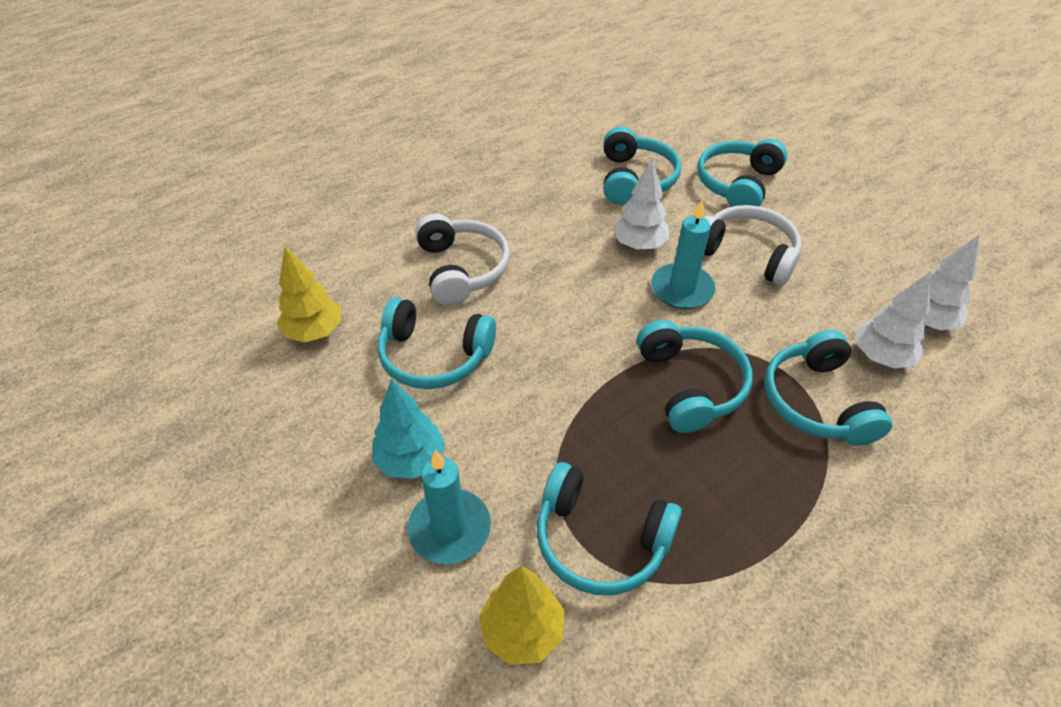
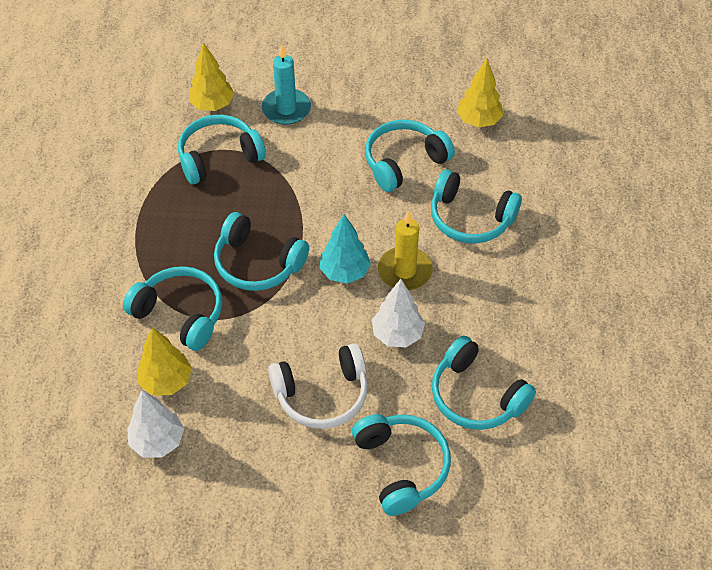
camera: 130 degrees right, 5 degrees up
turquoise tree [372,379,445,479] -> turquoise tree moved to [320,214,371,284]
white headphones [415,213,510,306] -> turquoise headphones [431,169,522,244]
turquoise candle [651,199,716,309] -> none
white tree [856,271,931,369] -> yellow tree [137,327,192,396]
none -> yellow candle [378,211,433,290]

